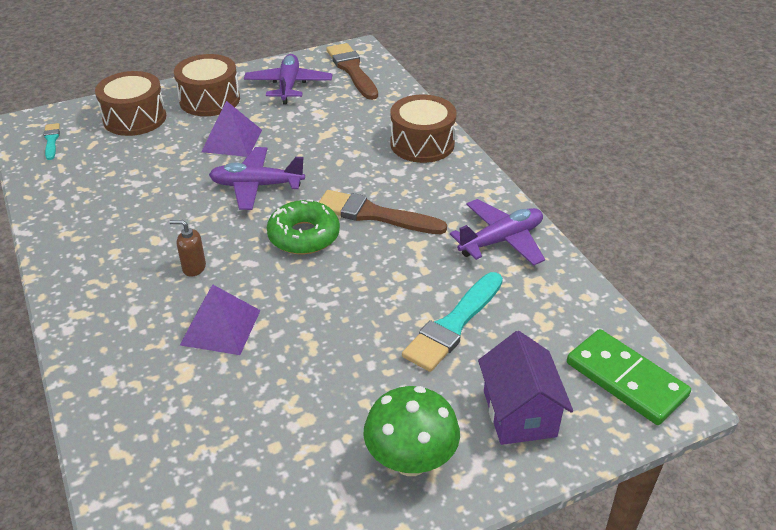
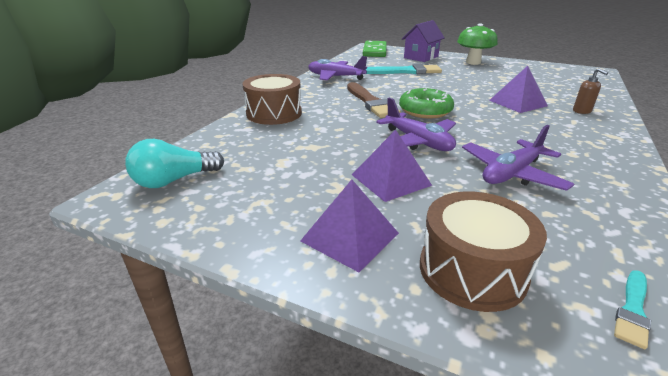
camera: 130 degrees left, 10 degrees down
brown soap dispenser [170,220,206,277] -> brown soap dispenser moved to [573,68,608,114]
brown drum [174,54,240,116] -> purple pyramid [300,179,399,272]
purple plane [244,54,332,104] -> purple plane moved to [462,125,574,191]
brown brush [326,43,378,100] -> turquoise light bulb [125,139,224,188]

